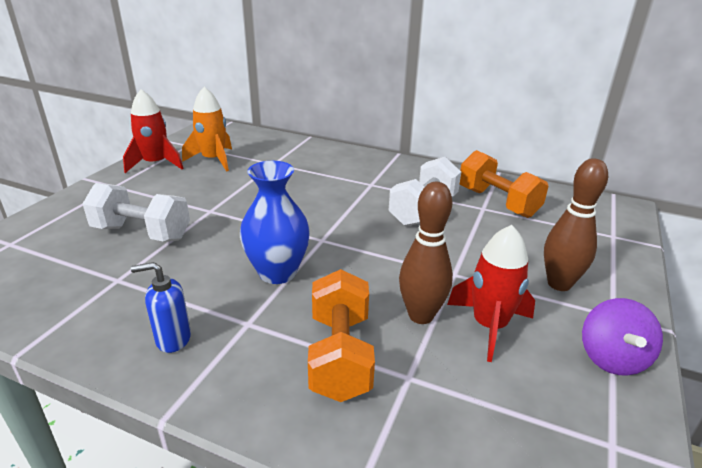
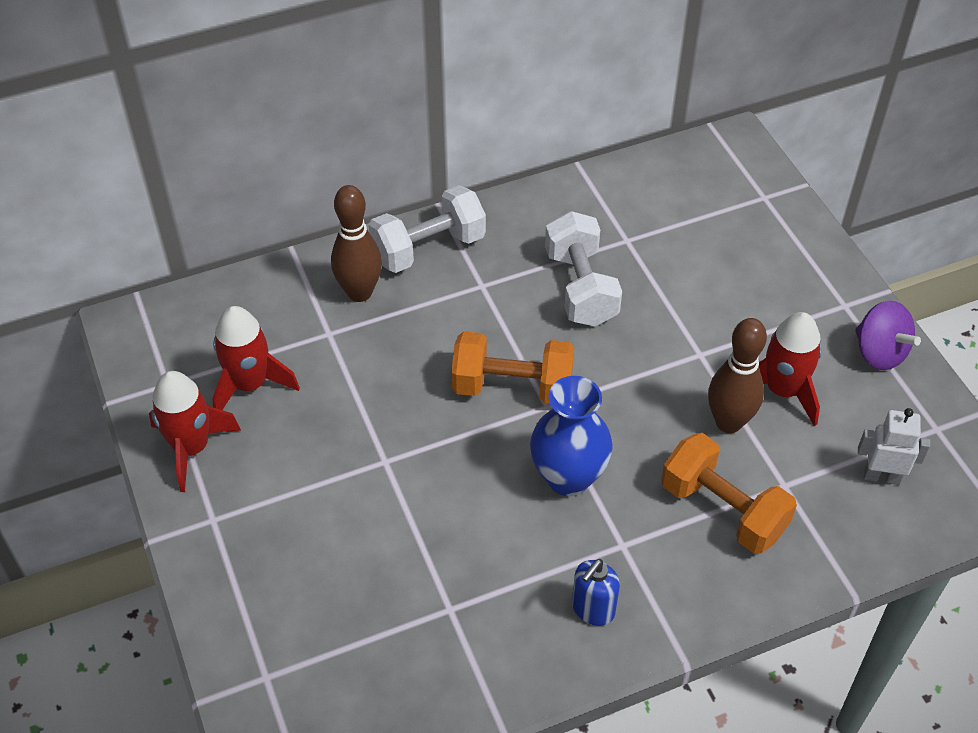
camera: 45 degrees left, 20 degrees up
white dumbbell [83,183,190,242] -> white dumbbell moved to [369,185,486,273]
orange rocket [182,87,232,172] -> red rocket [212,306,300,410]
orange dumbbell [460,150,549,218] -> orange dumbbell moved to [451,331,574,404]
brown bowling pin [544,158,608,291] -> brown bowling pin moved to [331,185,382,302]
none -> white robot [858,408,930,485]

